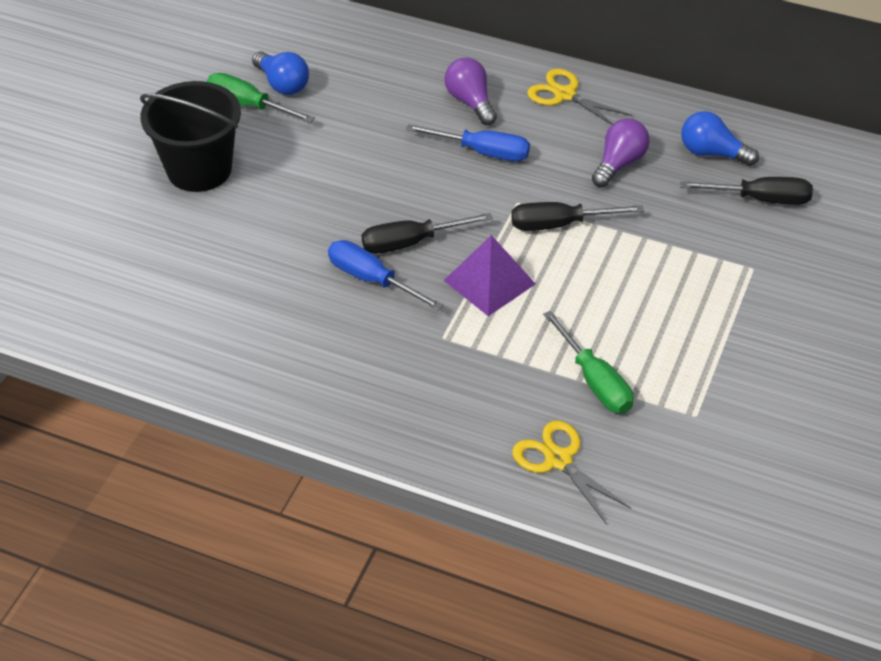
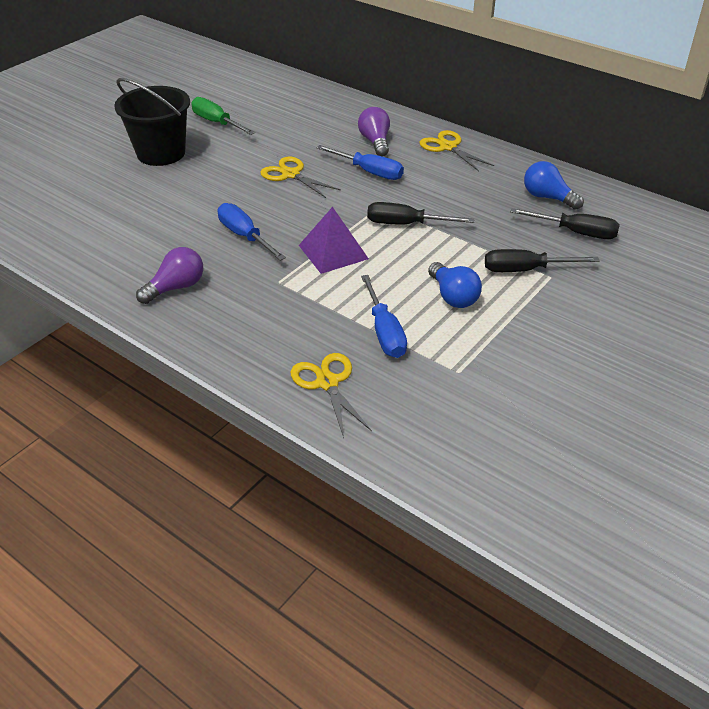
camera: 15 degrees right, 5 degrees down
blue light bulb [252,51,309,95] -> blue light bulb moved to [428,262,482,308]
black screwdriver [362,213,493,254] -> black screwdriver moved to [485,249,600,272]
green screwdriver [543,311,633,414] -> blue screwdriver [361,275,407,358]
purple light bulb [592,118,650,187] -> purple light bulb moved to [136,247,203,304]
none -> yellow scissors [260,157,341,198]

